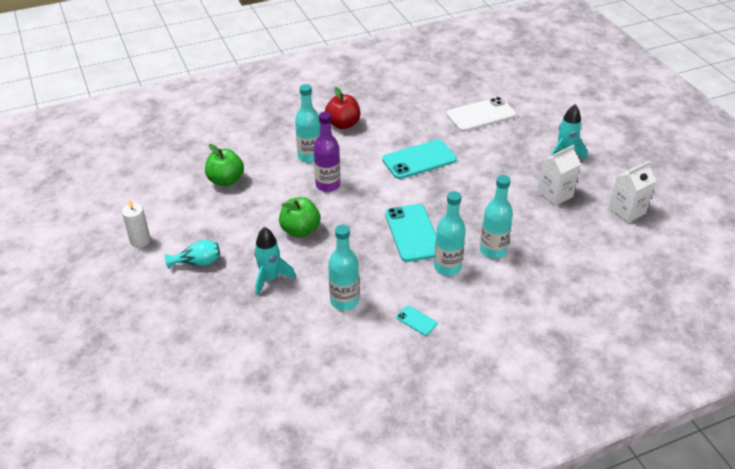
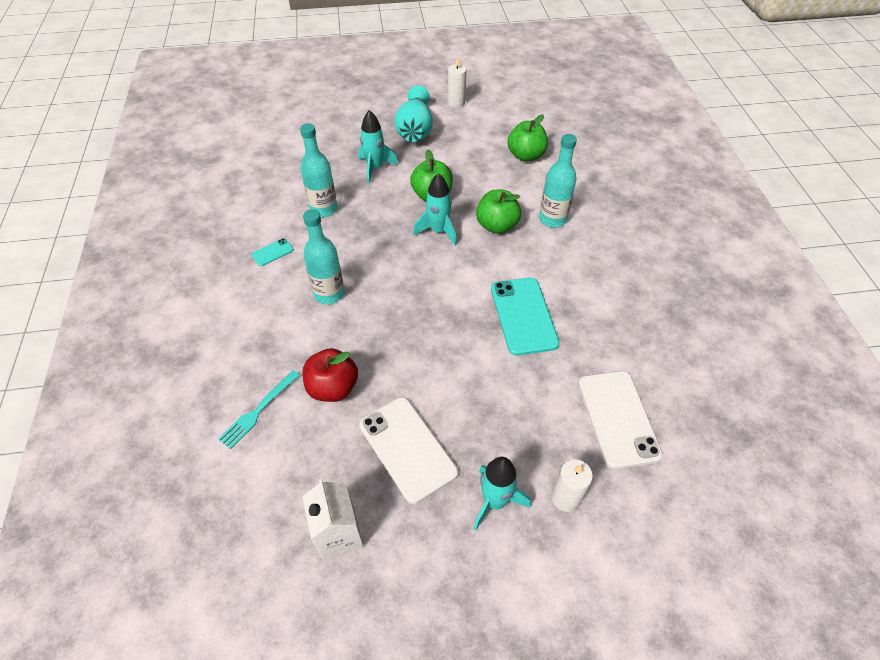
camera: 105 degrees right, 10 degrees up
turquoise vase [165,240,220,269] -> turquoise vase [395,85,433,142], size x1.62
purple bottle [314,112,340,192] -> green apple [476,190,521,234]
red apple [325,87,360,129] -> red apple moved to [303,348,358,402]
turquoise phone [385,204,436,262] -> none
turquoise bottle [480,175,513,259] -> none
white carton [537,145,581,206] -> white phone [359,397,458,504]
none -> turquoise fork [218,370,300,449]
none -> turquoise rocket [413,173,457,246]
none -> white candle [551,459,593,512]

